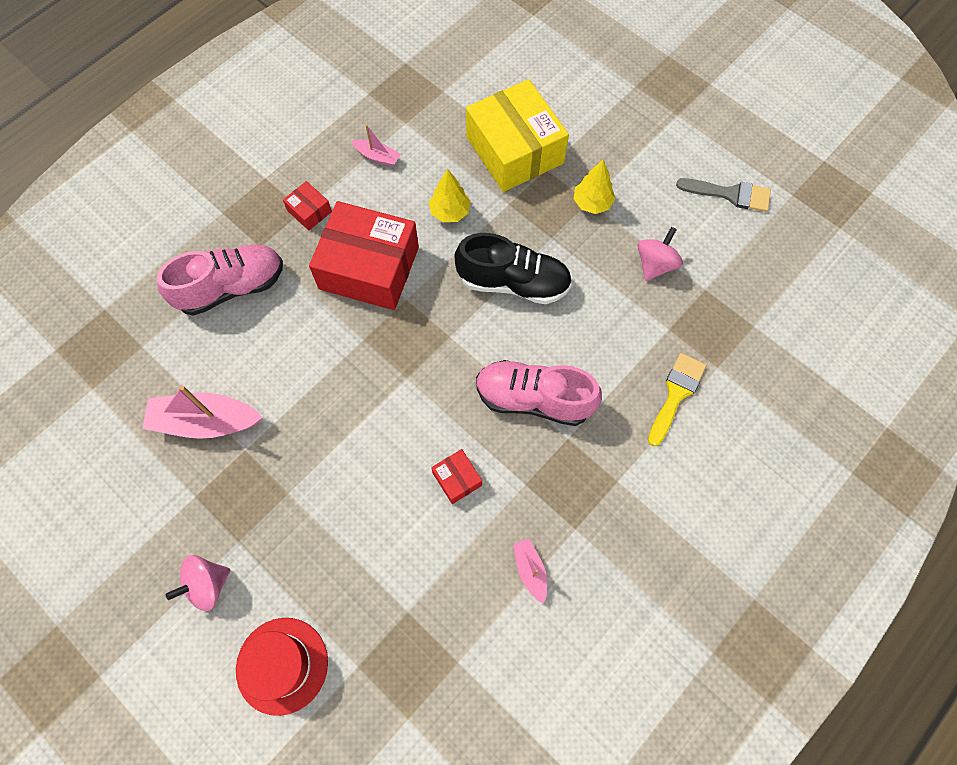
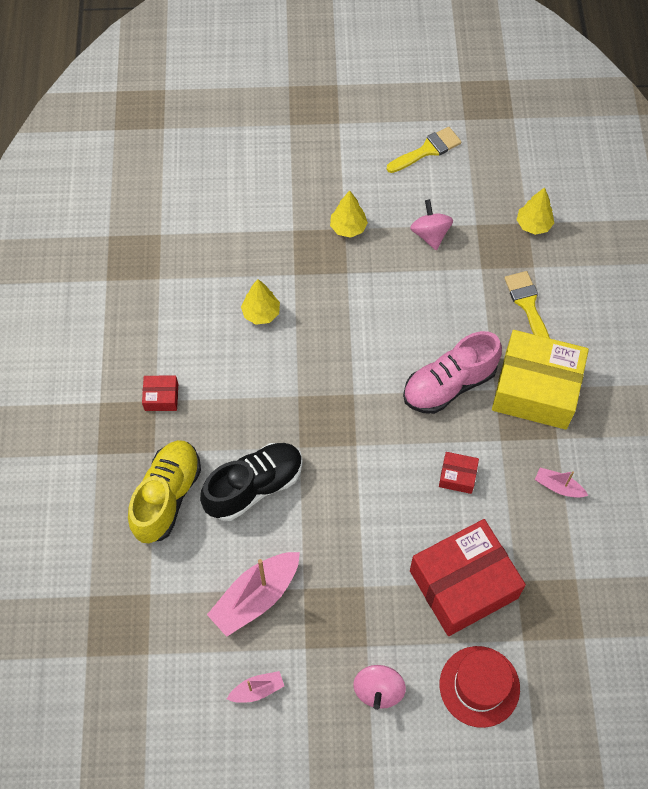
camera: 45 degrees left, 5 degrees down
pink shoe [157,245,283,316] -> yellow shoe [128,440,201,543]
red box [309,201,419,310] -> red box moved to [410,519,526,636]
pink boat [351,125,401,167] -> pink boat moved to [227,671,284,703]
black shoe [455,233,572,304] -> black shoe moved to [200,443,303,521]
yellow box [466,79,569,192] -> yellow box moved to [492,330,589,430]
grey brush [676,178,771,212] -> yellow brush [387,127,461,173]
none -> yellow tree [517,187,554,235]

